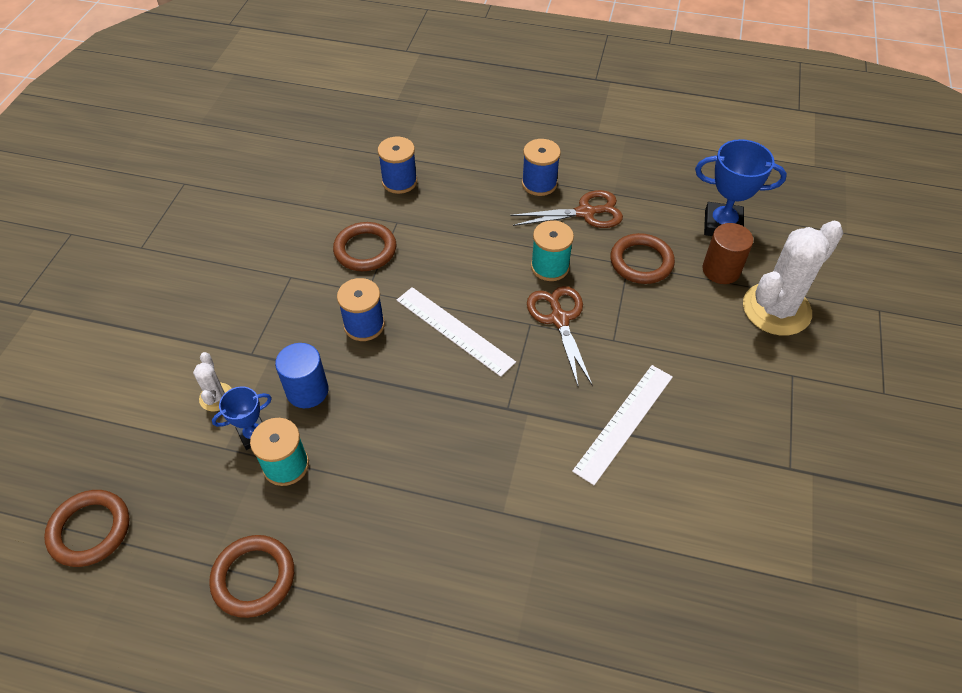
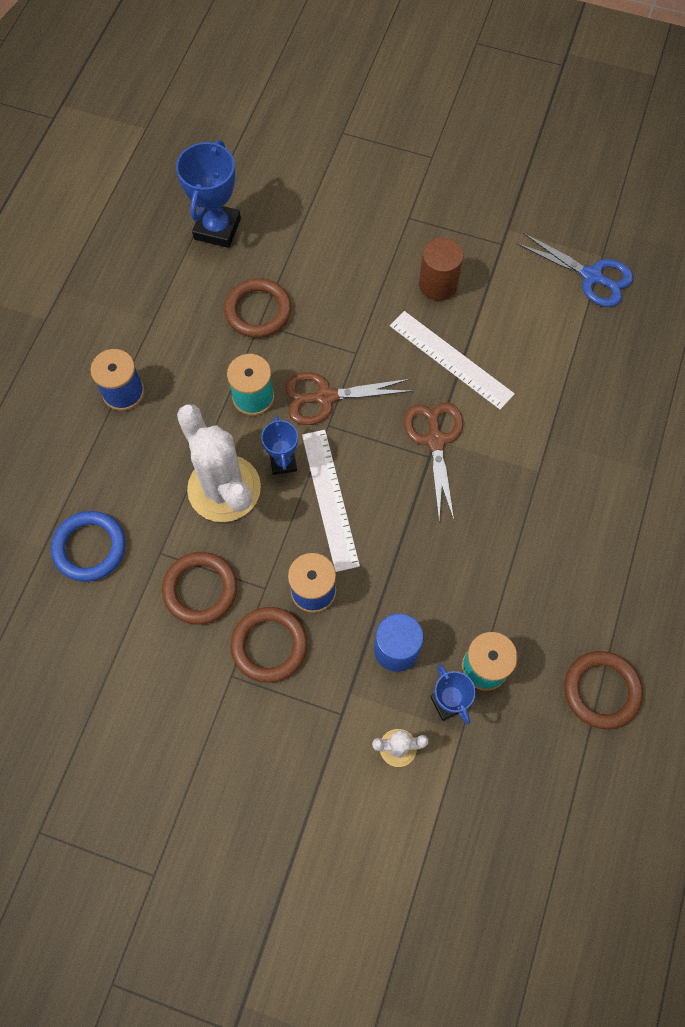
camera: 85 degrees left, 15 degrees up
brown ring [44,490,129,567] -> brown ring moved to [230,607,308,683]
blue spool [378,136,417,194] -> blue ring [51,511,126,582]
white ruler [397,287,516,377] -> white ruler turned 60 degrees counterclockwise [302,430,360,572]
brown scissors [510,190,623,228] -> brown scissors moved to [404,402,463,520]
brown cylinder [702,223,754,284] -> brown cylinder moved to [419,238,463,300]
white cactus [743,221,843,335] -> white cactus moved to [177,404,261,522]
none -> blue trophy [261,415,298,475]
none -> blue scissors [517,233,633,307]

